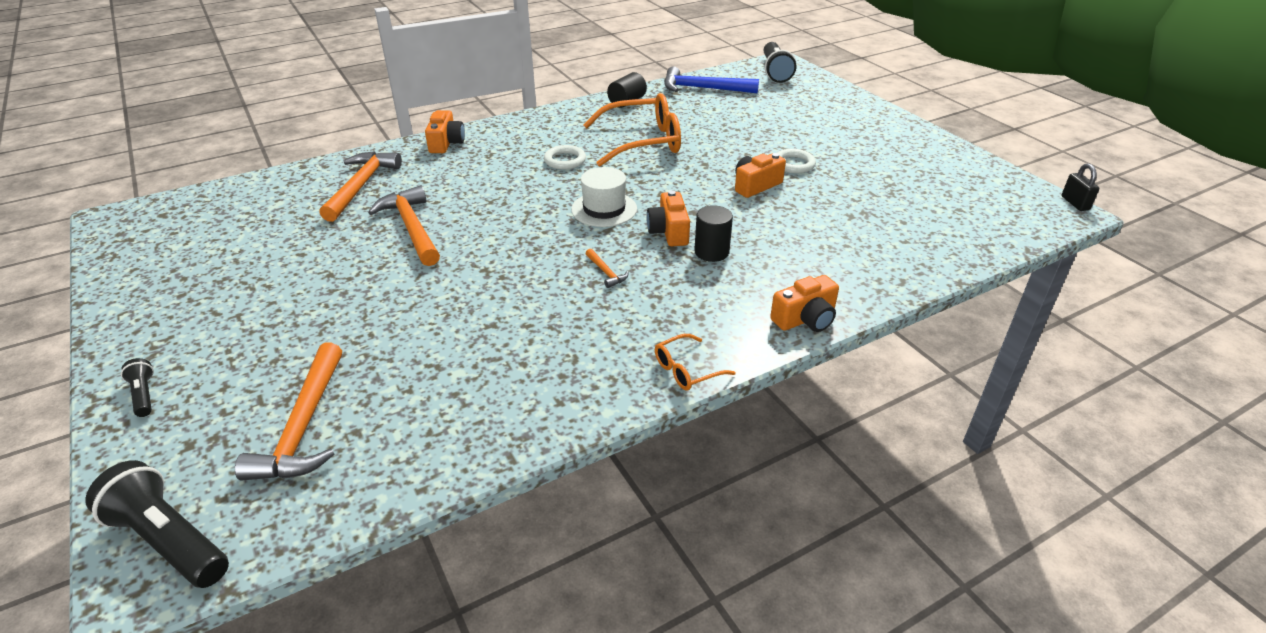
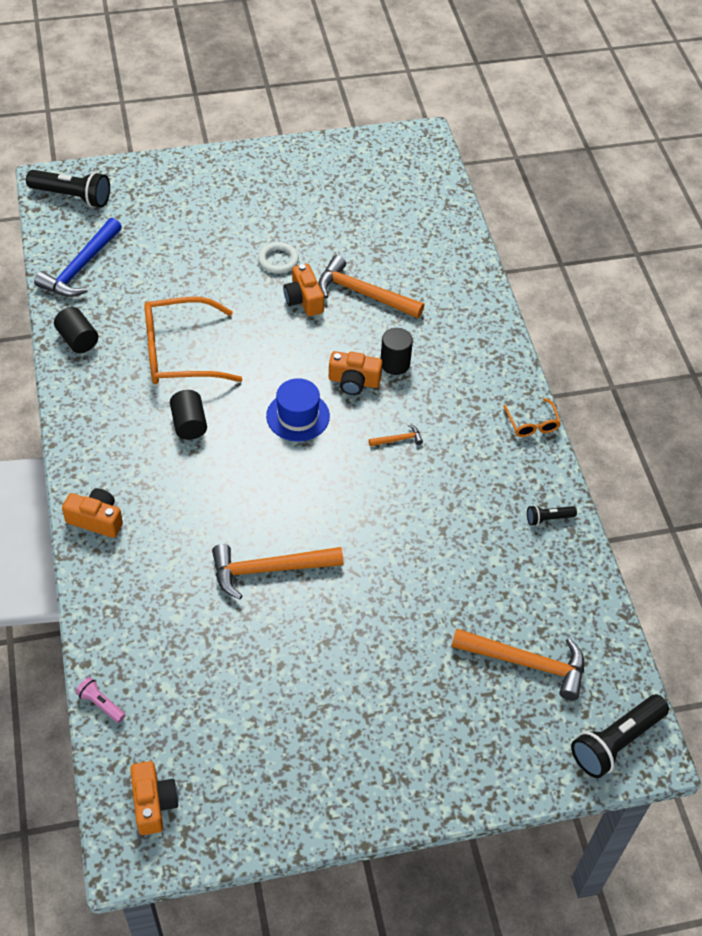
camera: 75 degrees left, 15 degrees up
black flashlight [121,358,154,417] -> black flashlight moved to [527,505,577,526]
orange hammer [319,151,402,222] -> orange hammer moved to [318,255,424,318]
white ring [544,145,586,170] -> black cylinder [170,390,207,440]
white hat [571,167,637,227] -> blue hat [266,378,330,442]
orange glasses [583,93,681,167] -> orange glasses turned 105 degrees counterclockwise [144,297,242,384]
orange camera [770,275,839,332] -> orange camera moved to [130,761,179,835]
black padlock [1061,163,1099,211] -> none
none -> pink flashlight [76,677,125,723]

